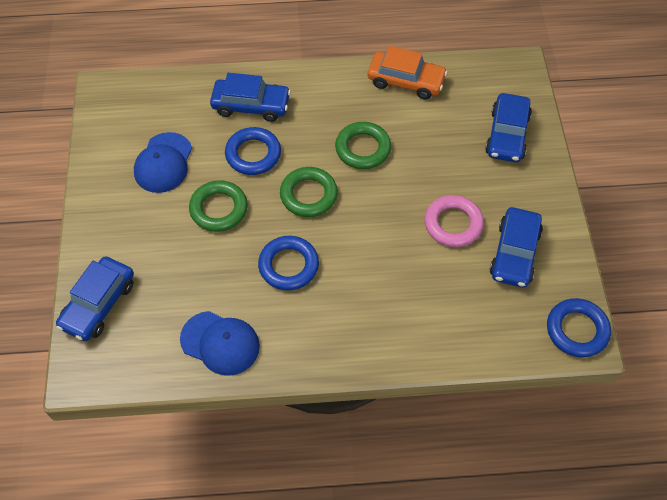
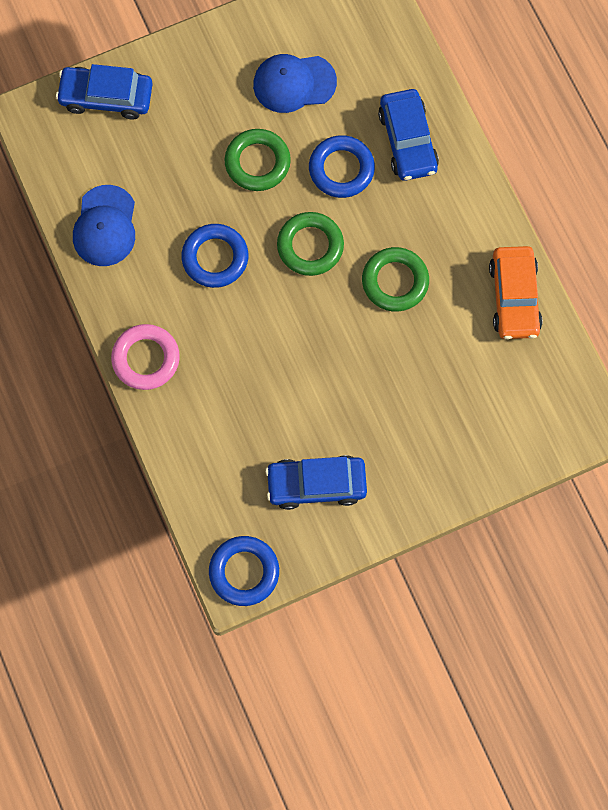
camera: 70 degrees right, 15 degrees up
pink ring [425,195,484,247] -> pink ring moved to [111,324,180,390]
blue car [485,93,532,162] -> none

